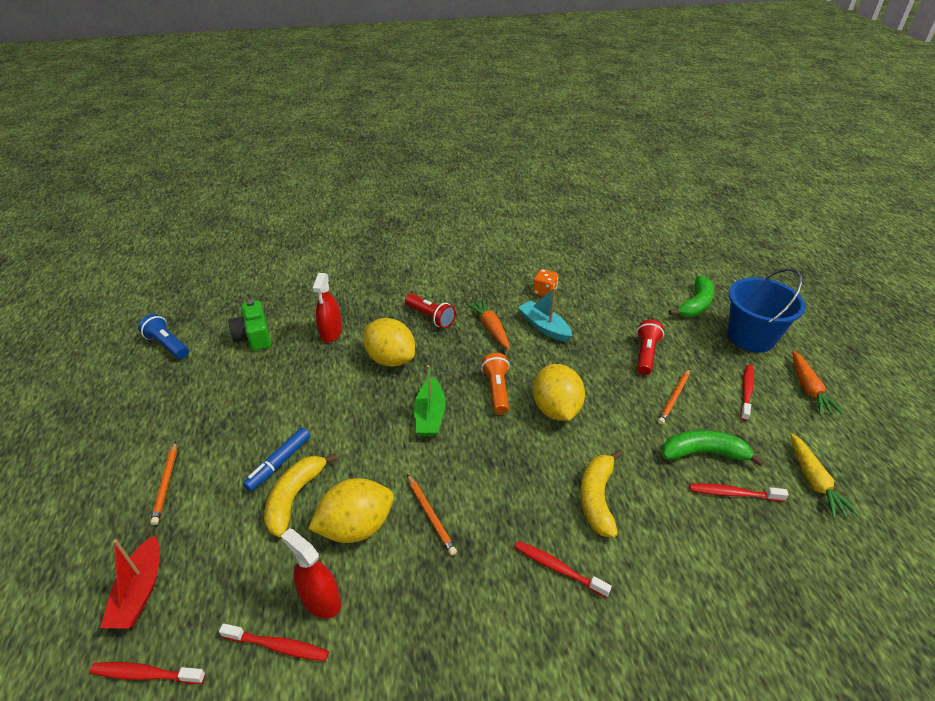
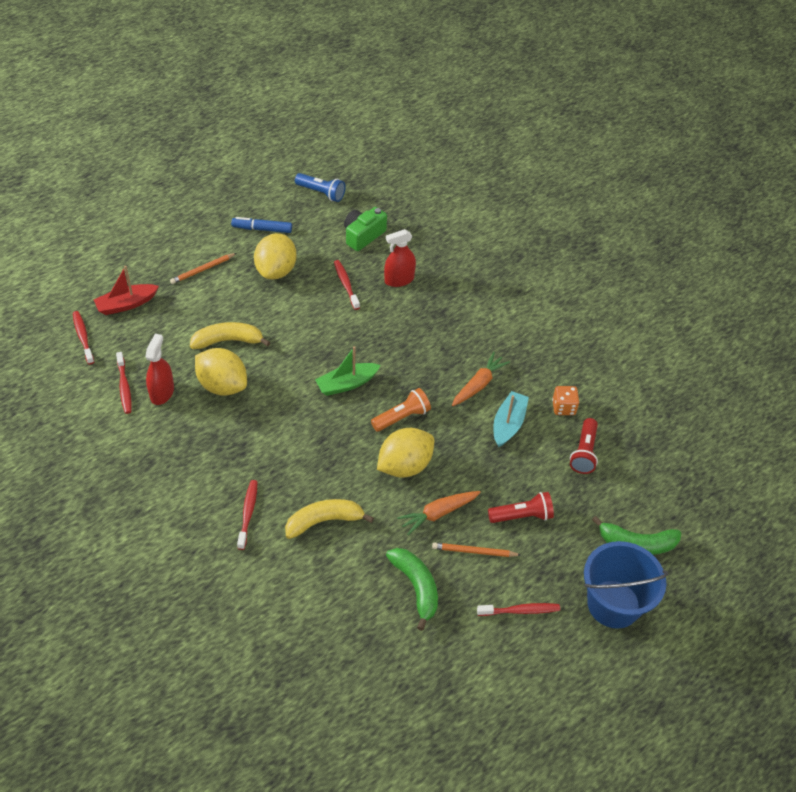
camera: 60 degrees right, 10 degrees up
blue flashlight [138,314,189,359] -> blue flashlight turned 105 degrees clockwise [295,173,346,202]
blue marker [243,428,310,492] -> blue marker moved to [231,217,292,233]
yellow lemon [363,318,415,367] -> yellow lemon moved to [254,233,297,279]
red flashlight [405,294,456,328] -> red flashlight moved to [570,418,598,474]
orange pencil [407,474,457,556] -> none
red toothbrush [689,483,789,501] -> red toothbrush moved to [334,260,360,310]
yellow carrot [790,433,859,519] -> none
orange carrot [792,351,844,415] -> orange carrot moved to [397,491,481,535]

